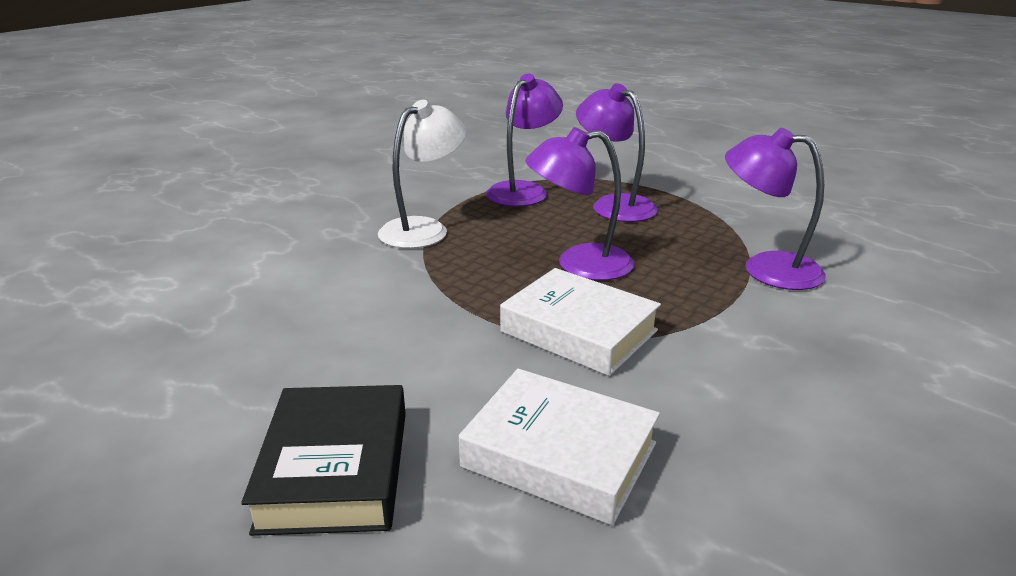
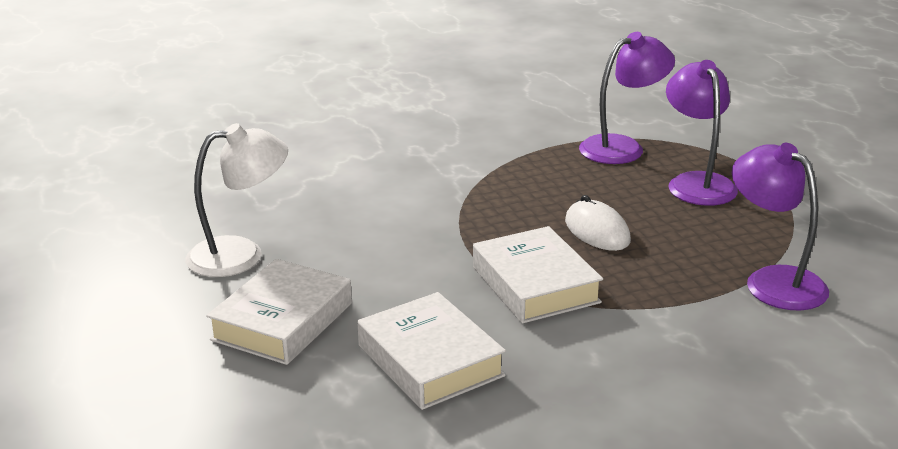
camera: 30 degrees right, 0 degrees up
black book [241,385,406,536] -> white book [206,259,352,365]
white lamp [378,100,467,249] -> white lamp moved to [185,123,288,277]
purple lamp [525,127,634,281] -> white mouse [565,195,631,251]

